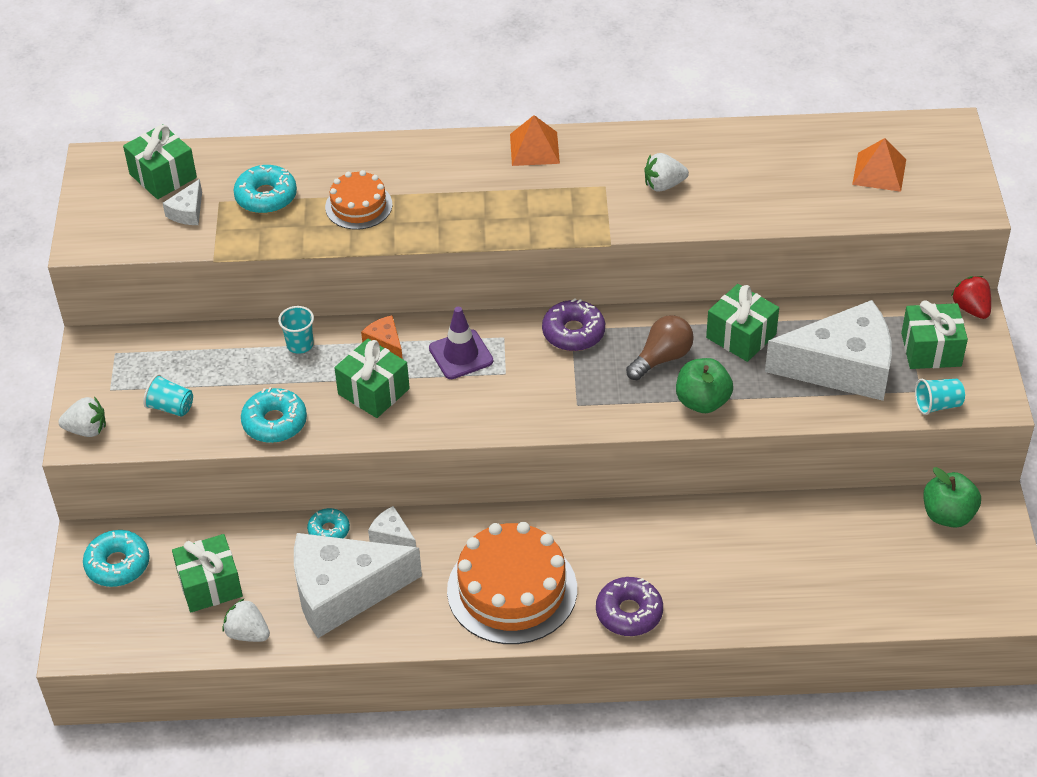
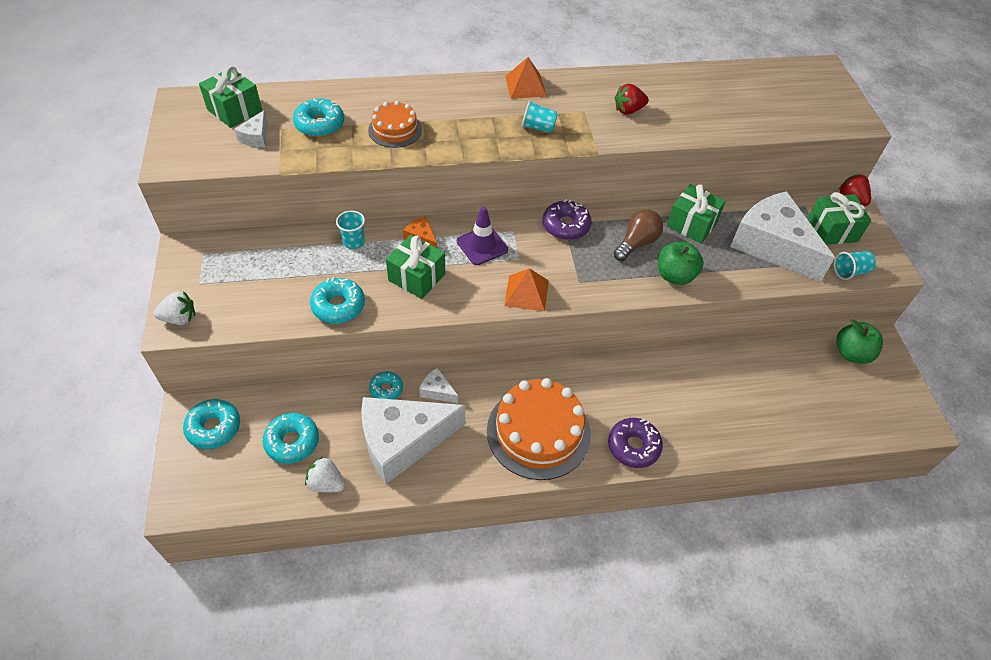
camera: 10 degrees left, 5 degrees up
turquoise cup [143,374,193,417] -> turquoise cup moved to [522,100,558,133]
green gift [172,534,243,612] -> turquoise donut [263,413,319,464]
white strawberry [644,153,689,192] -> red strawberry [615,84,649,115]
white cheese [765,300,892,401] -> white cheese turned 120 degrees counterclockwise [730,191,835,282]
orange pyramid [852,138,906,192] -> orange pyramid moved to [504,268,549,311]

